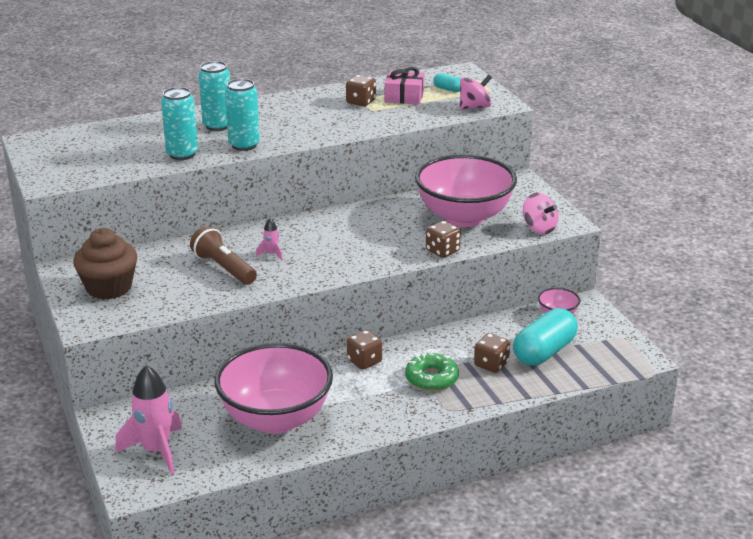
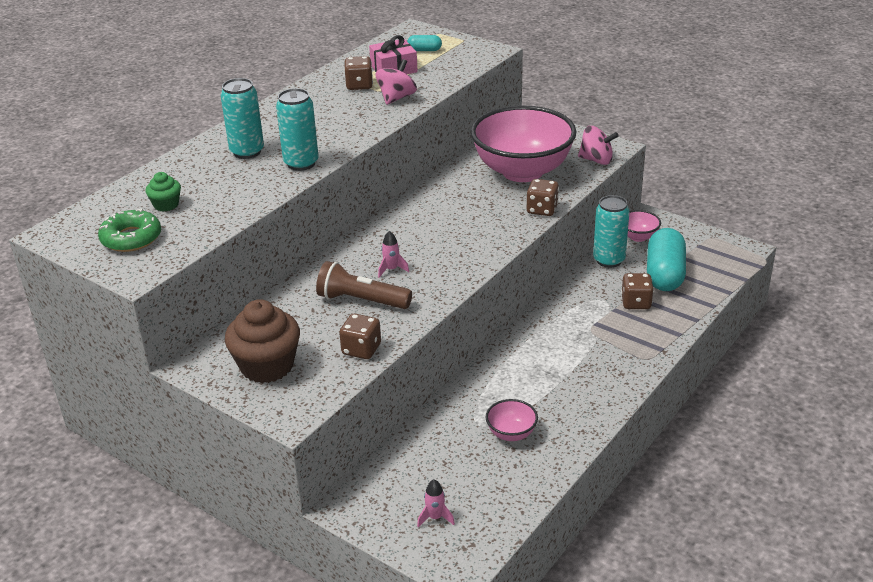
camera: 30 degrees left, 5 degrees up
pink rocket [115,365,182,475] -> pink rocket [417,479,455,527], size x0.45
turquoise can [161,87,198,160] -> turquoise can moved to [593,195,630,268]
pink bowl [214,343,333,434] -> pink bowl [486,399,538,441], size x0.41
brown dice [347,330,382,370] -> brown dice moved to [339,314,381,359]
green donut [405,353,459,391] -> green donut moved to [98,209,161,252]
pink spinning top [460,75,492,110] -> pink spinning top moved to [376,59,417,105]
none -> green cupcake [146,172,181,212]

